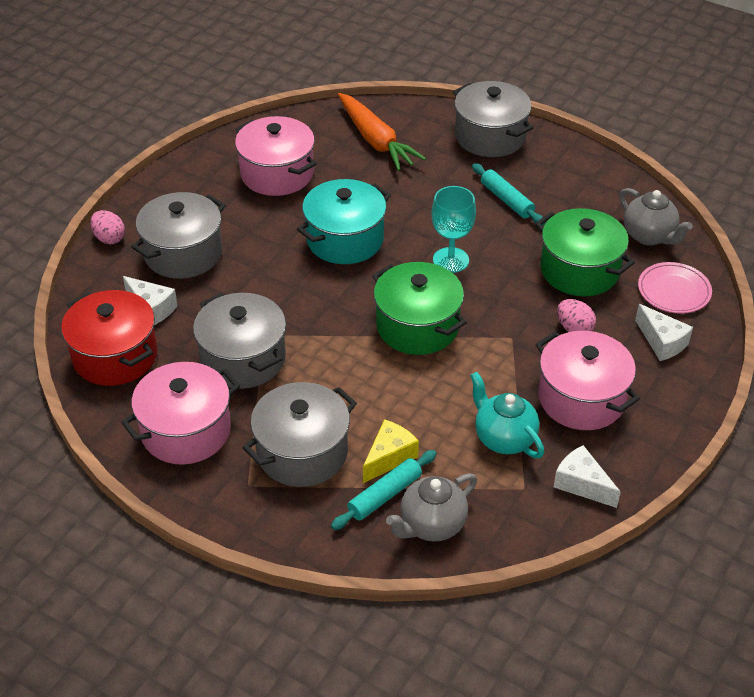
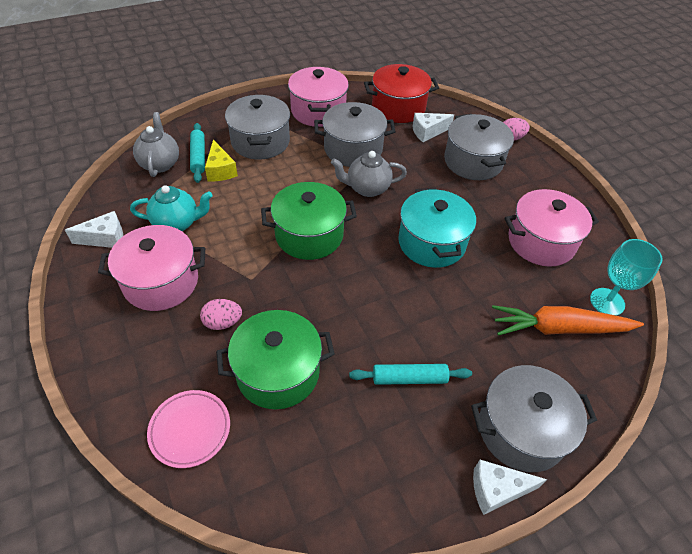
camera: 120 degrees right, 5 degrees up
turquoise goblet [431,186,476,273] -> turquoise goblet moved to [590,239,663,316]
grey teapot [619,188,693,246] -> grey teapot moved to [331,151,407,197]
white cheese [635,304,693,361] -> white cheese moved to [473,460,547,515]

